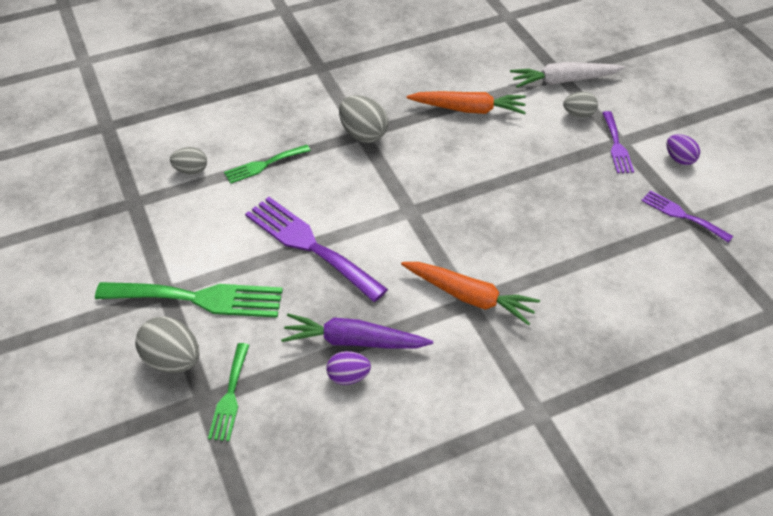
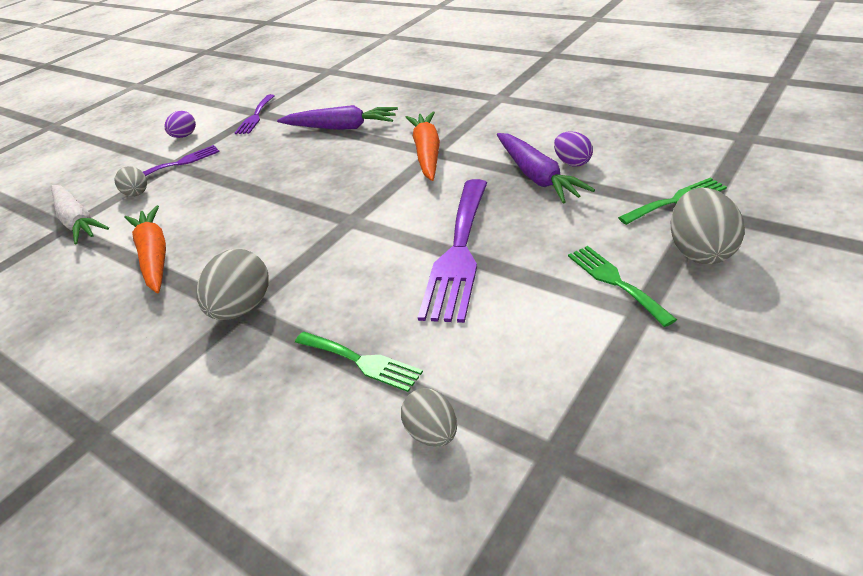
camera: 115 degrees left, 10 degrees down
green fork [95,282,283,318] -> green fork [568,246,677,327], size x0.55
none -> purple carrot [277,105,398,130]

